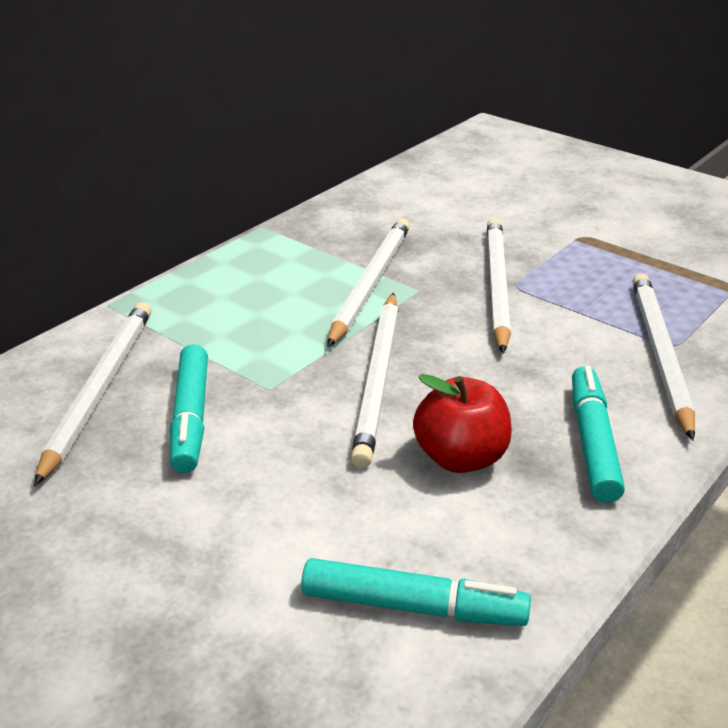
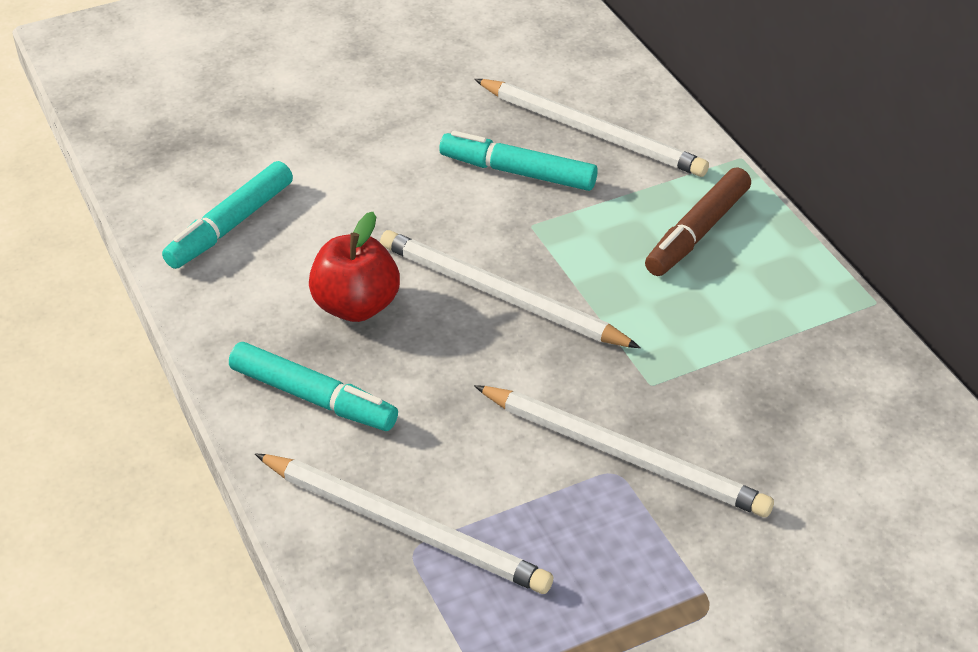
camera: 115 degrees right, 10 degrees up
white pencil [327,218,410,347] -> none
none -> brown marker [645,167,751,276]

